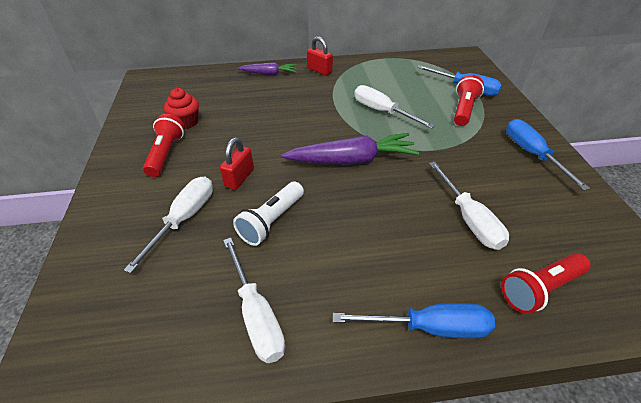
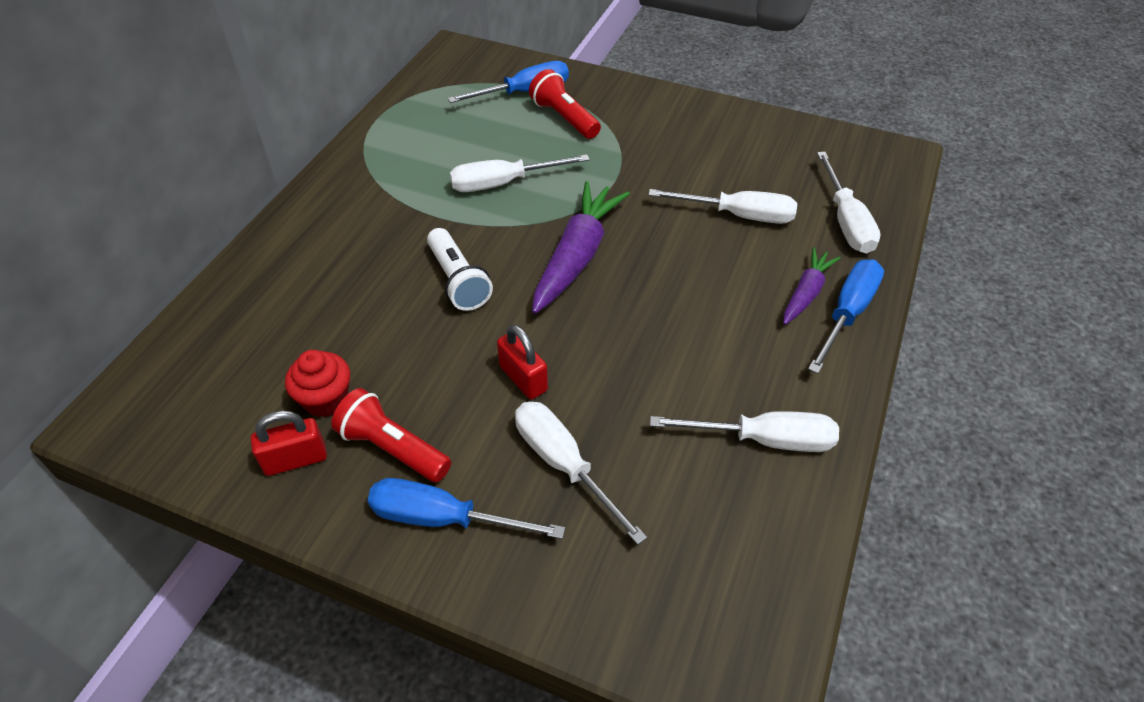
camera: 60 degrees left, 5 degrees up
white flashlight [233,182,304,246] -> white flashlight moved to [427,228,493,311]
purple carrot [238,62,297,75] -> purple carrot moved to [783,247,841,325]
red padlock [307,36,333,76] -> red padlock moved to [251,410,327,476]
red flashlight [501,253,591,314] -> white screwdriver [817,152,881,254]
blue screwdriver [506,119,590,191] -> blue screwdriver moved to [368,478,565,539]

